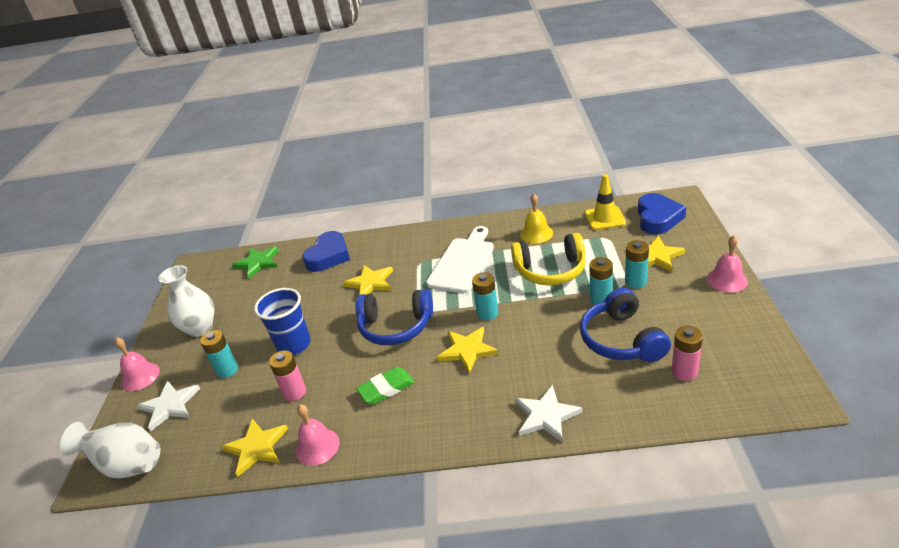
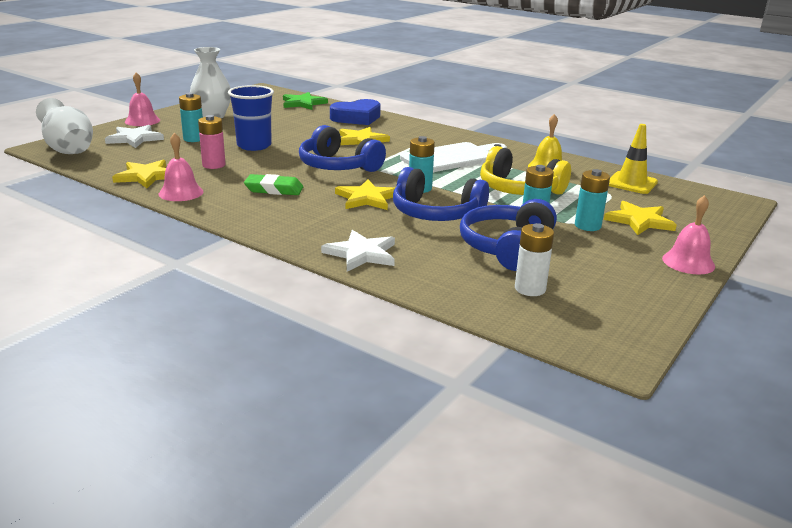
camera: 30 degrees right, 10 degrees down
blue heart [638,193,686,234] -> none
pink battery [671,326,703,381] -> white battery [515,223,554,296]
none -> blue headphones [393,167,489,221]

